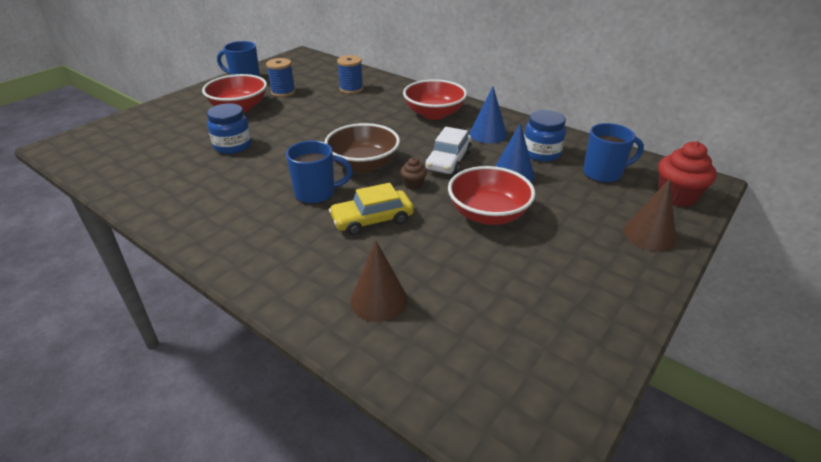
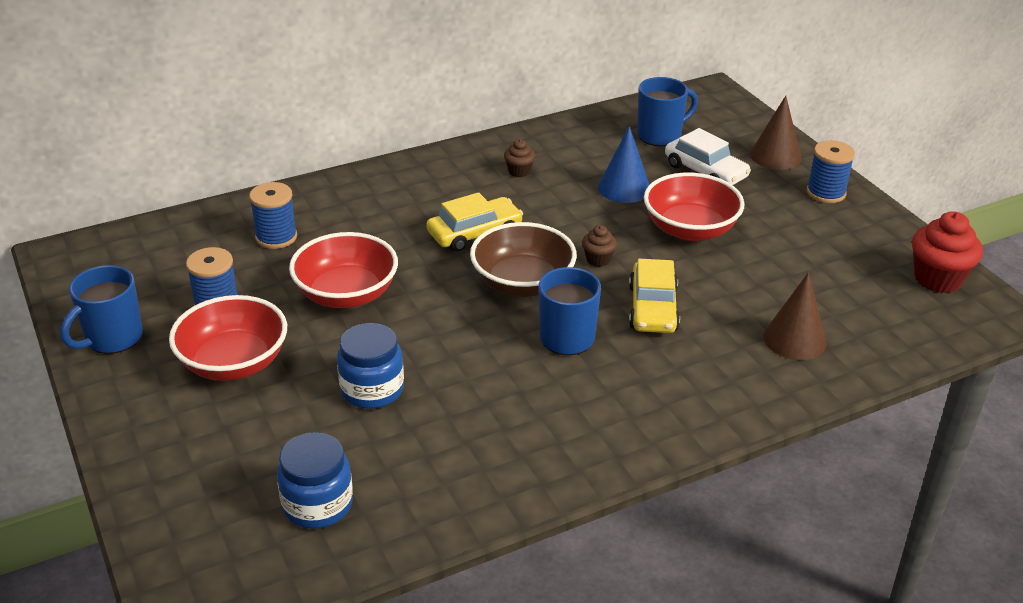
camera: 65 degrees left, 0 degrees up
red bowl [403,79,467,120] -> red bowl moved to [289,232,398,308]
white car [425,127,472,175] -> white car moved to [665,128,751,185]
blue cone [469,86,507,143] -> brown cupcake [504,139,535,177]
blue jar [524,110,566,162] -> blue jar moved to [277,432,353,529]
blue mug [583,123,644,183] -> blue mug turned 45 degrees clockwise [637,77,698,146]
red cupcake [658,141,717,207] -> red cupcake moved to [912,211,983,293]
none -> yellow car [427,192,523,252]
none -> blue spool [807,140,855,203]

